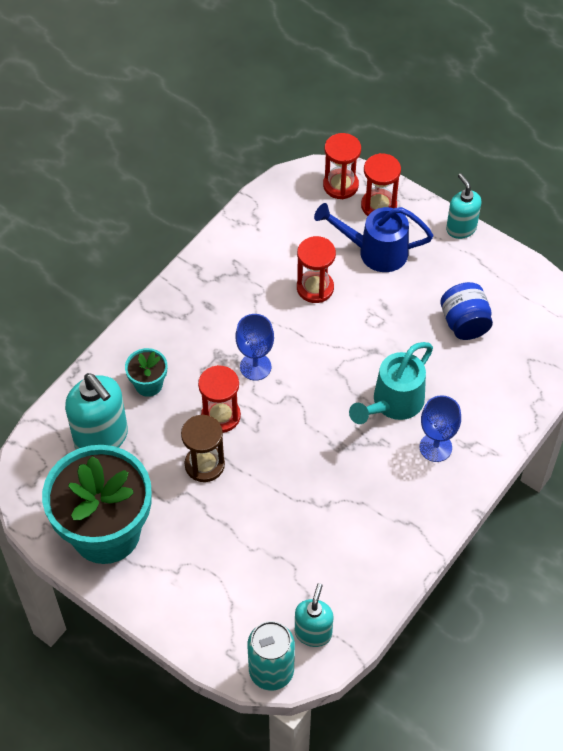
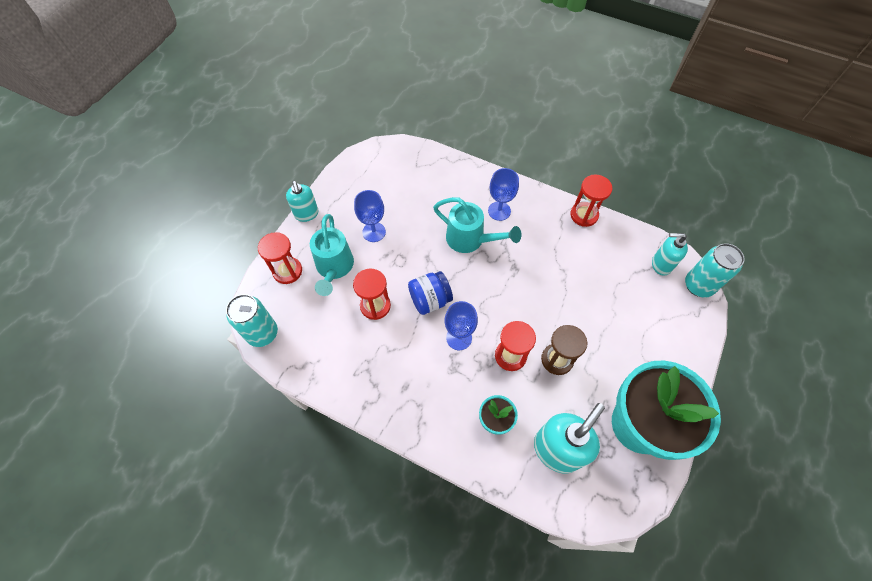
camera: 100 degrees left, 5 degrees up
blue watering can [314,203,433,272] -> turquoise watering can [310,214,354,296]
red hourglass [323,133,361,199] -> red hourglass moved to [570,174,612,227]
blue jar [440,282,493,340] -> blue jar moved to [408,271,453,315]
turquoise soap dispenser [446,173,482,239] -> turquoise soap dispenser turned 75 degrees counterclockwise [286,181,319,222]
none -> turquoise can [226,294,278,347]
none -> blue goblet [354,190,386,242]

